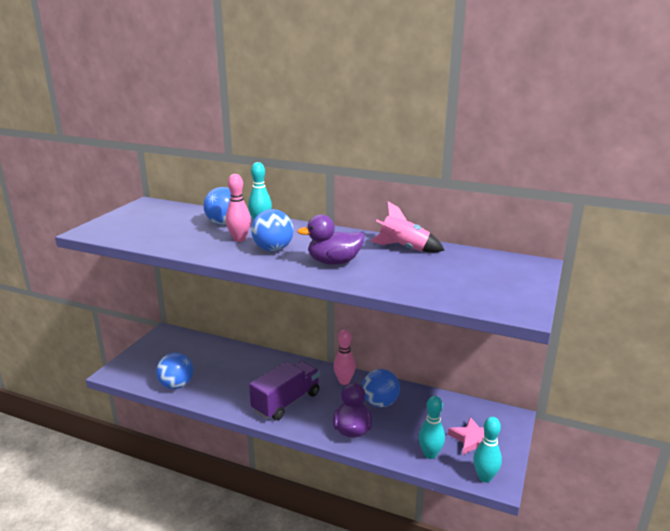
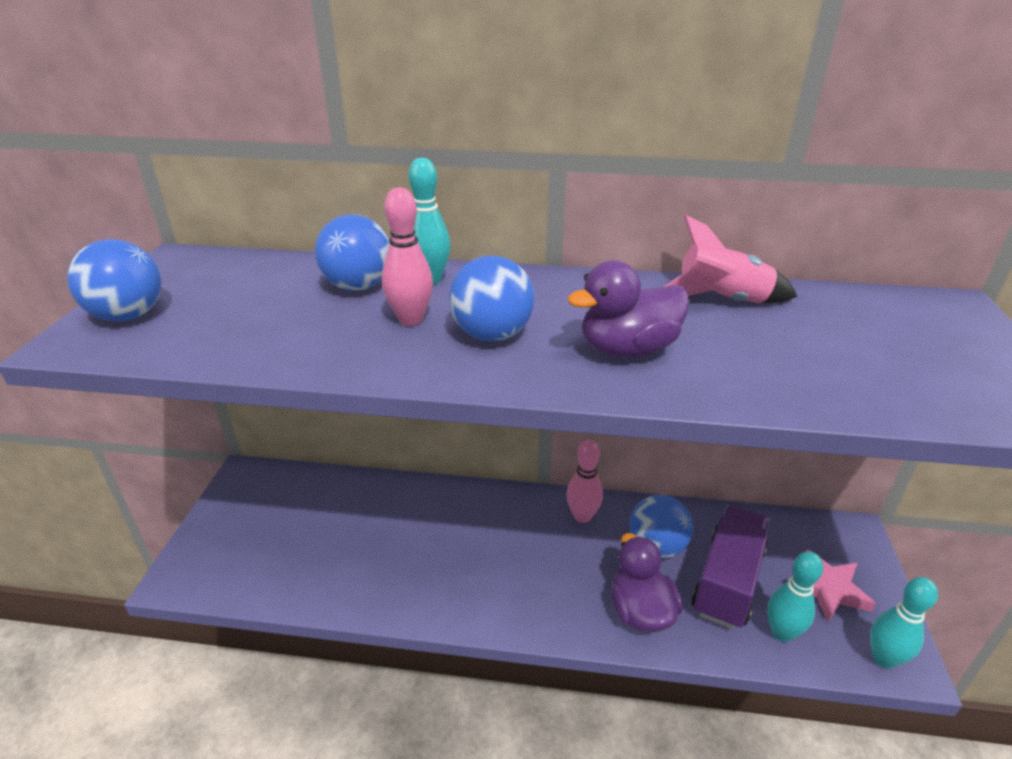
camera: 15 degrees left, 10 degrees up
blue ball [156,353,193,389] -> blue ball moved to [67,239,161,322]
purple truck [249,361,320,420] -> purple truck moved to [692,505,770,629]

